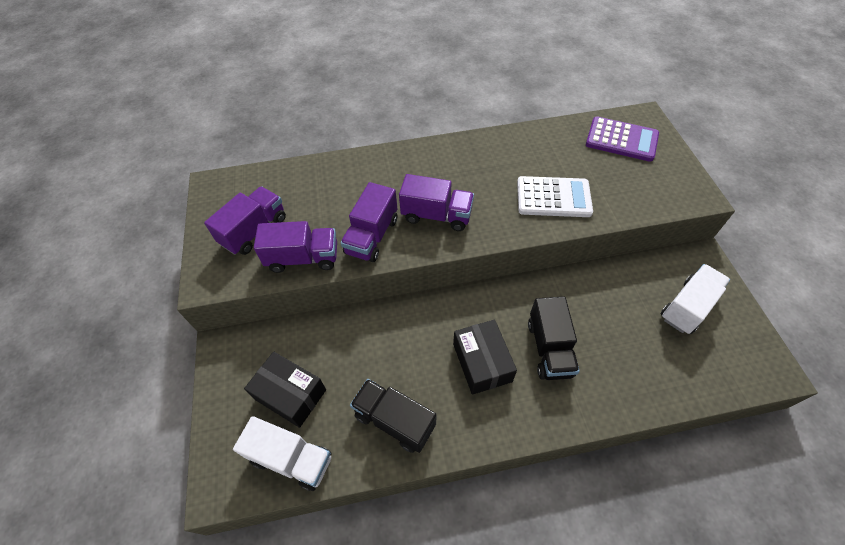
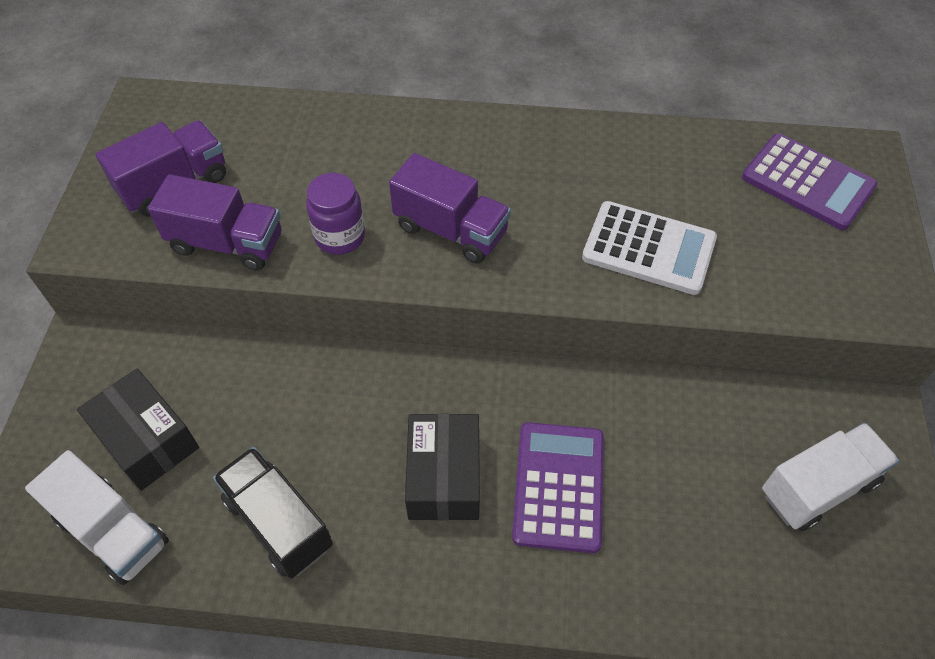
camera: 15 degrees right, 0 degrees up
purple truck [340,182,397,262] -> purple jar [306,173,365,255]
black truck [528,296,580,380] -> purple calculator [512,422,604,553]

